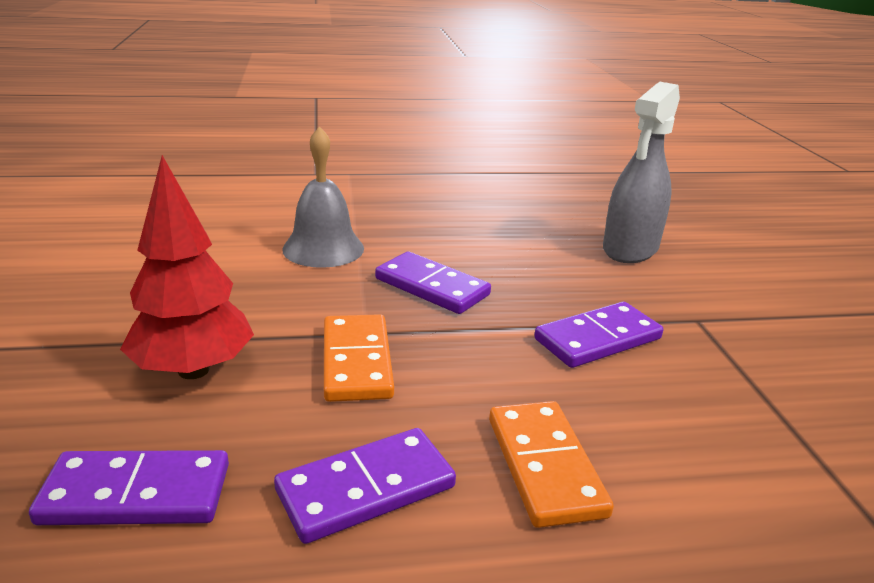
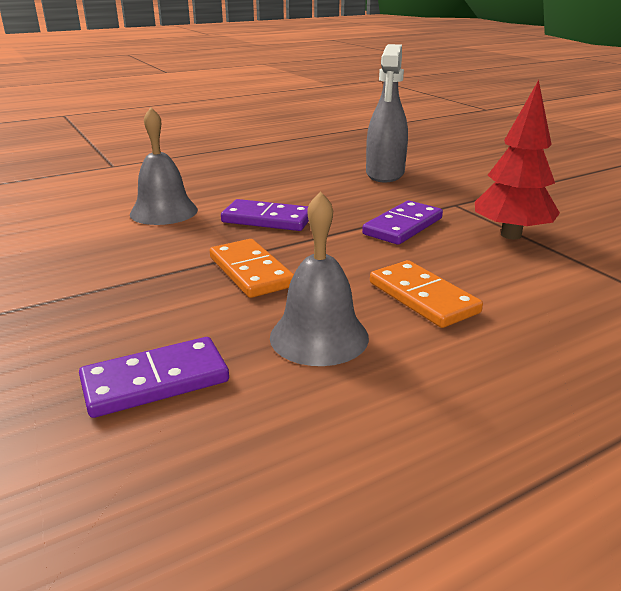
camera: 20 degrees left, 0 degrees up
red tree [120,155,254,379] -> red tree moved to [475,80,560,239]
purple domino [274,428,456,544] -> grey bell [270,191,369,366]

